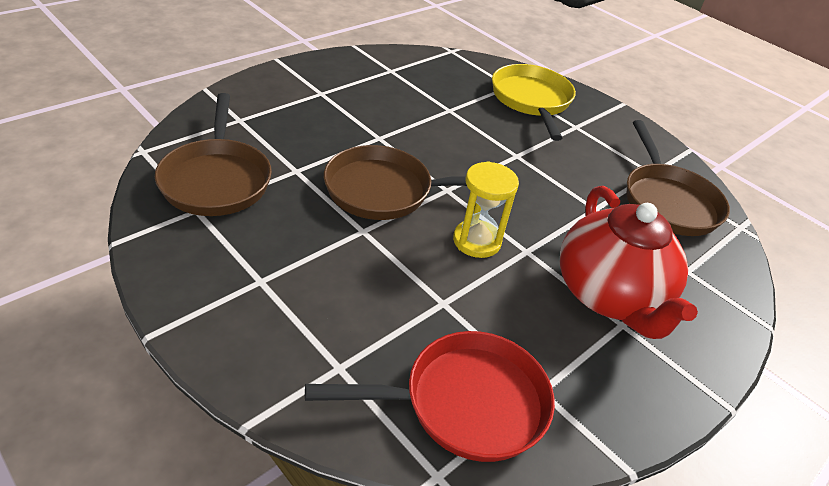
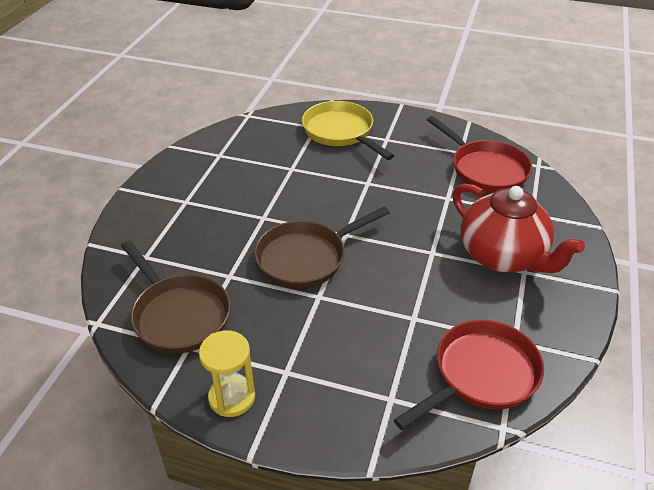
camera: 25 degrees left, 0 degrees up
yellow hourglass [453,161,519,258] -> yellow hourglass moved to [199,330,255,417]
brown pan [627,120,730,236] -> red pan [427,116,532,192]

